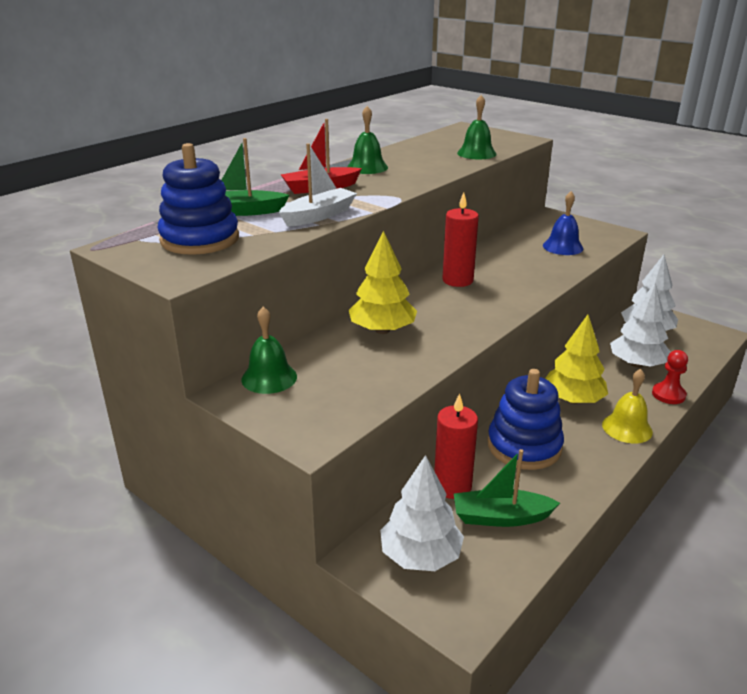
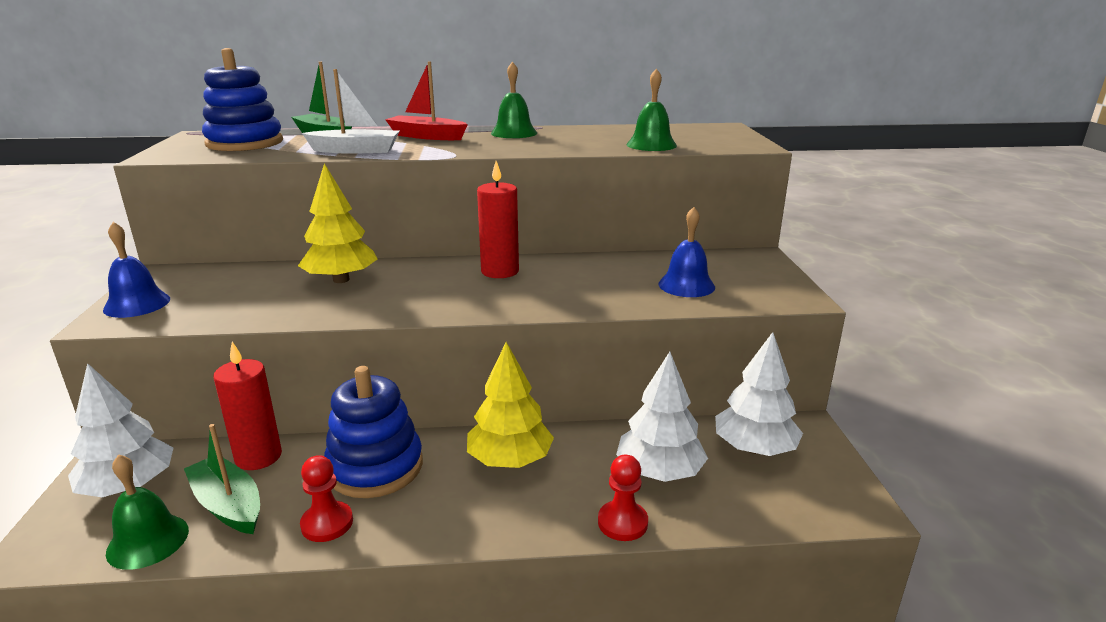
camera: 45 degrees right, 5 degrees down
green bell [241,307,297,394] -> green bell moved to [106,454,189,570]
yellow bell [602,369,653,443] -> none
none -> blue bell [103,222,170,318]
none -> red pawn [300,455,353,542]

